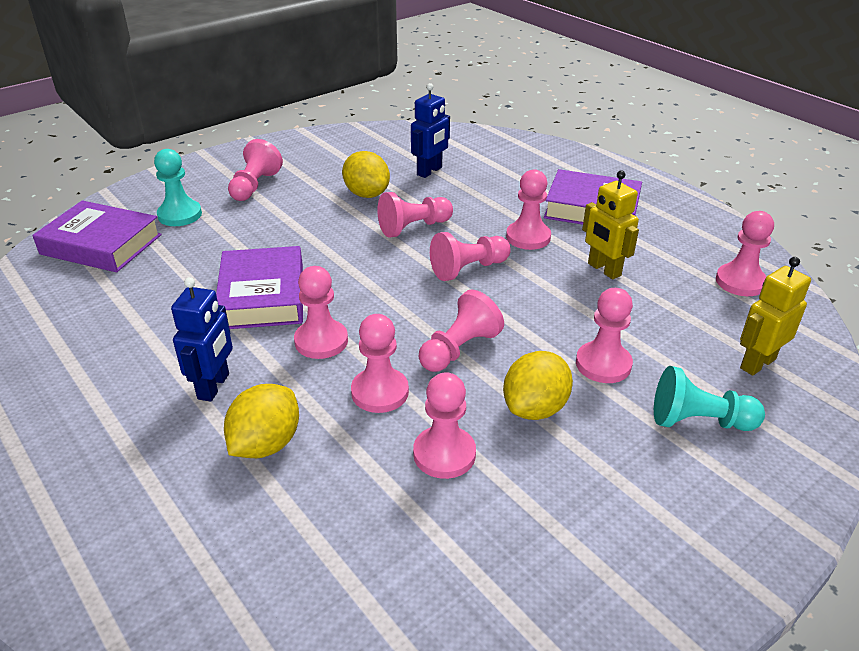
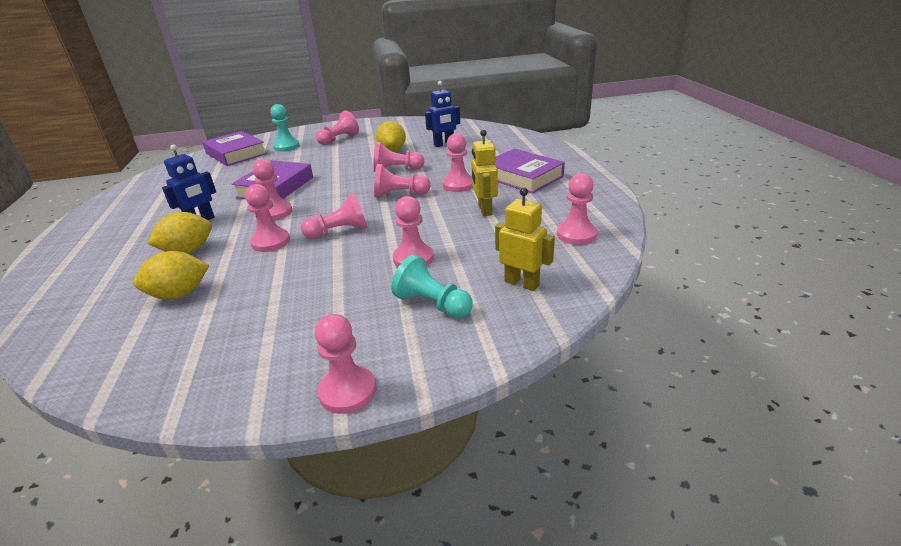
camera: 30 degrees right, 5 degrees down
pink pawn [413,372,476,479] -> pink pawn moved to [315,314,376,414]
yellow lemon [503,351,573,420] -> yellow lemon moved to [134,251,209,300]
yellow robot [740,257,811,376] -> yellow robot turned 45 degrees clockwise [495,188,555,291]

